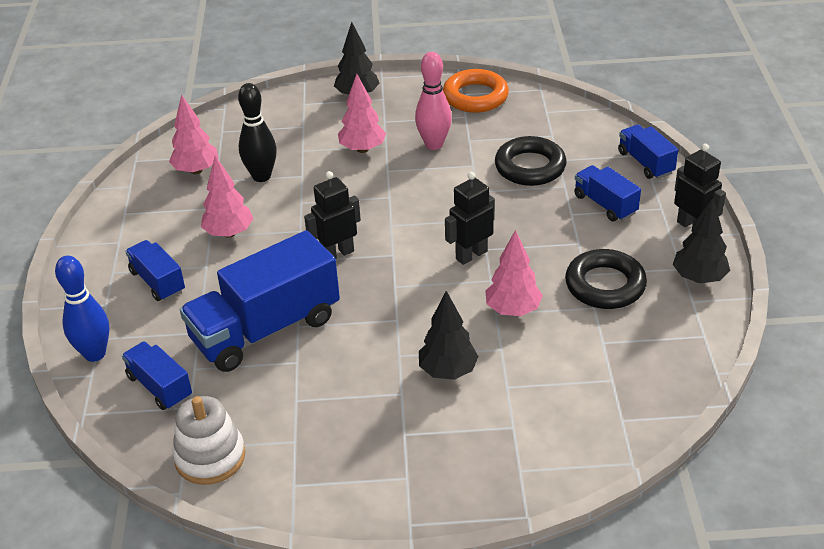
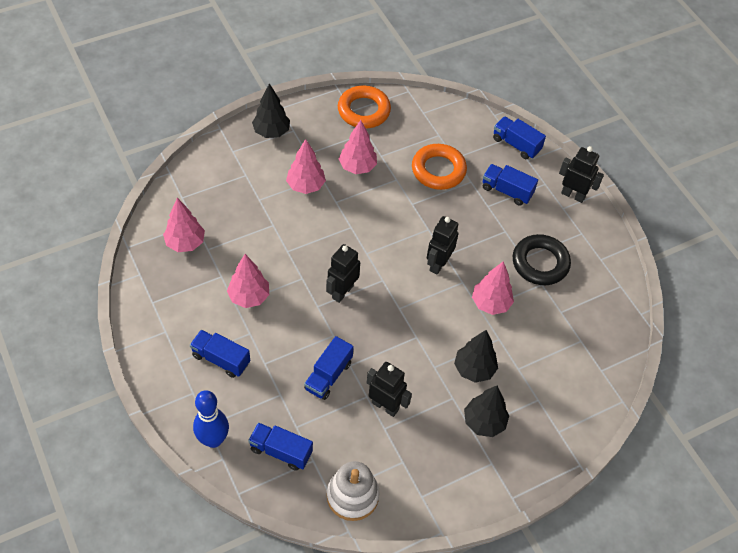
camera: 30 degrees left, 15 degrees up
blue truck [180,230,340,372] -> blue truck [304,336,354,400], size x0.51
black bowling pin [238,83,277,182] -> none
pink bowling pin [415,52,452,150] -> pink tree [339,120,377,174]
black ring [495,136,567,186] -> orange ring [412,144,467,190]
black tree [673,198,730,283] -> black tree moved to [464,386,509,437]
none -> black robot [367,362,412,417]

